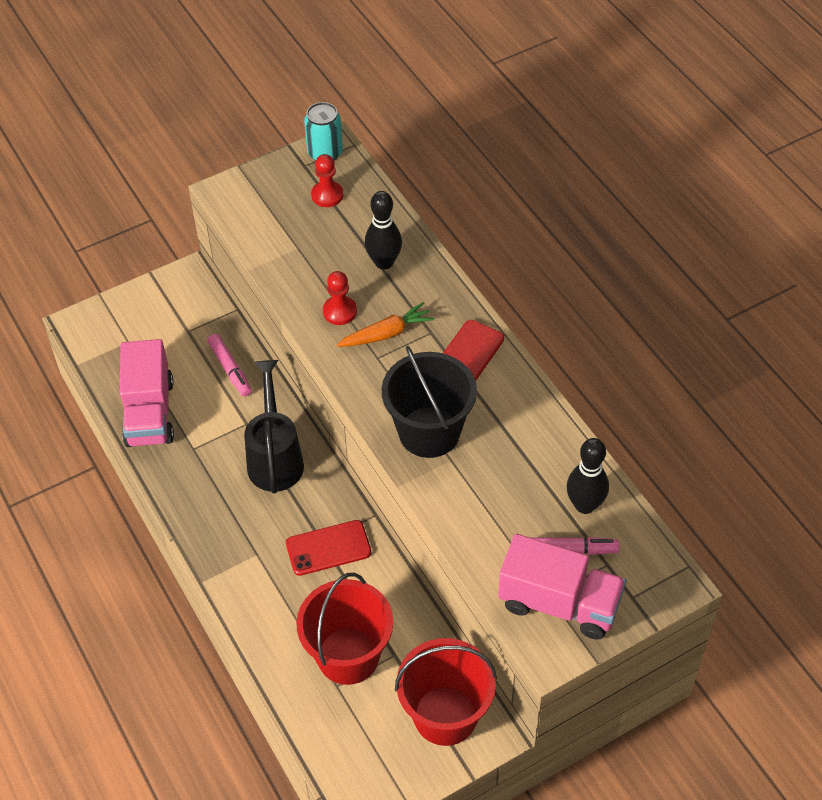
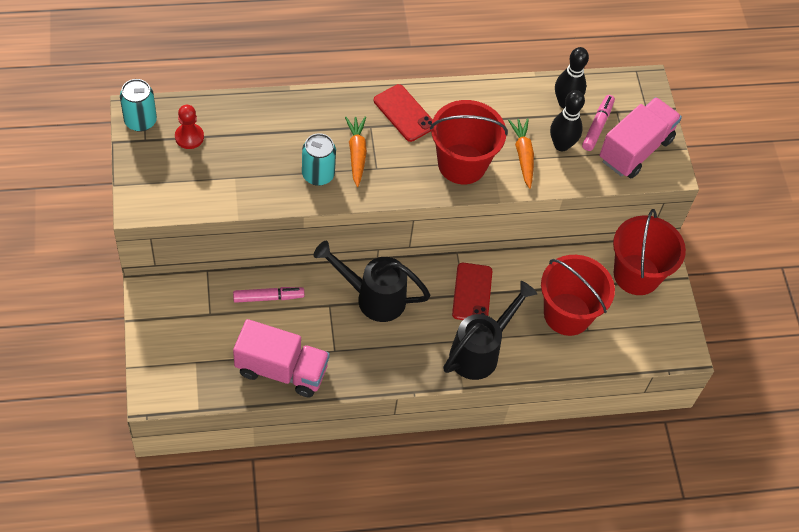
camera: 75 degrees left, 5 degrees up
red pawn [323,271,357,325] -> turquoise can [302,133,336,186]
black bowling pin [365,191,402,270] -> black bowling pin moved to [550,90,585,151]
black bucket [381,346,477,458] -> red bucket [430,100,508,184]
none -> black watering can [443,281,537,380]
none -> orange carrot [508,118,534,189]

